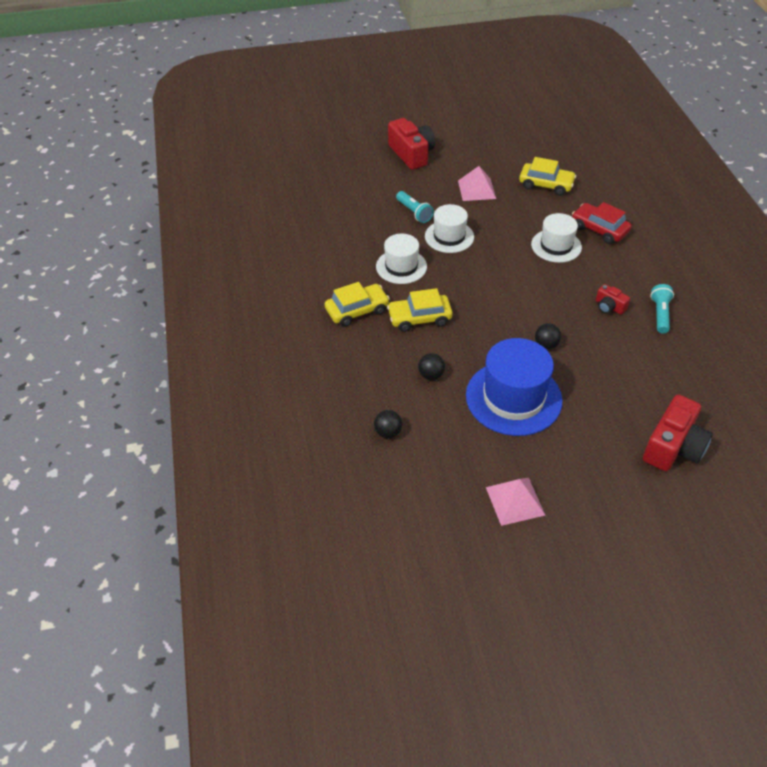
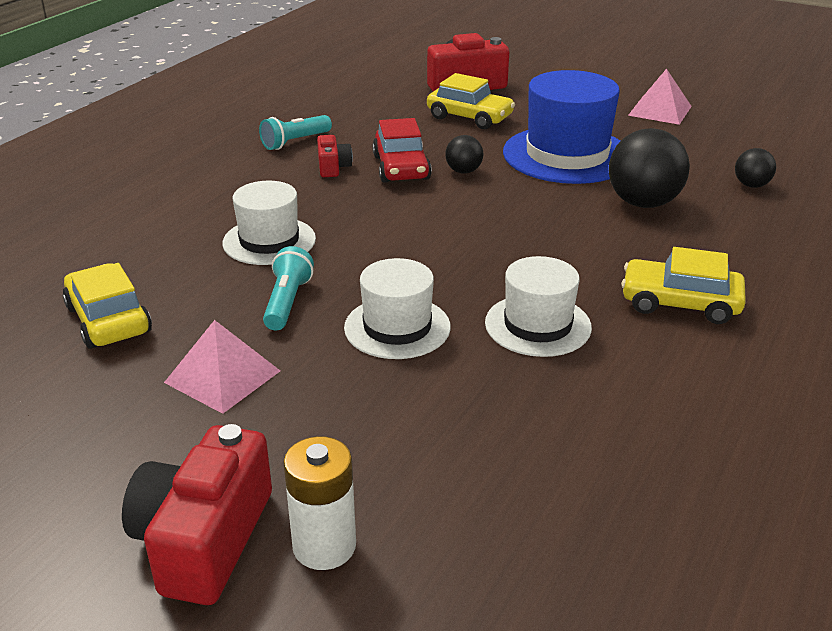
camera: 140 degrees left, 15 degrees down
yellow car [387,288,453,332] -> yellow car moved to [427,73,515,129]
turquoise flashlight [396,191,434,223] -> turquoise flashlight moved to [263,246,314,331]
black ball [418,353,445,380] -> black ball [609,128,690,208], size x1.92
red car [572,202,632,244] -> red car moved to [372,118,432,183]
none -> white battery [283,436,356,570]

